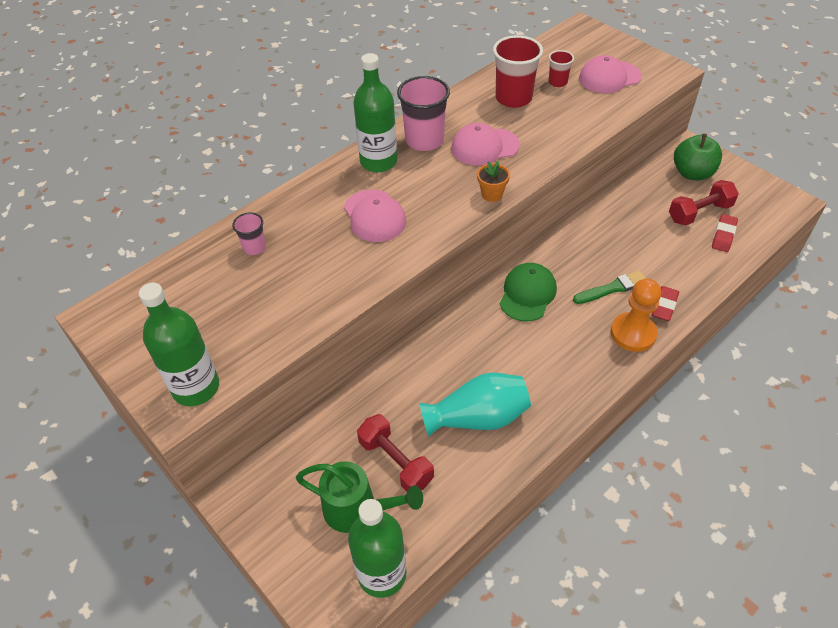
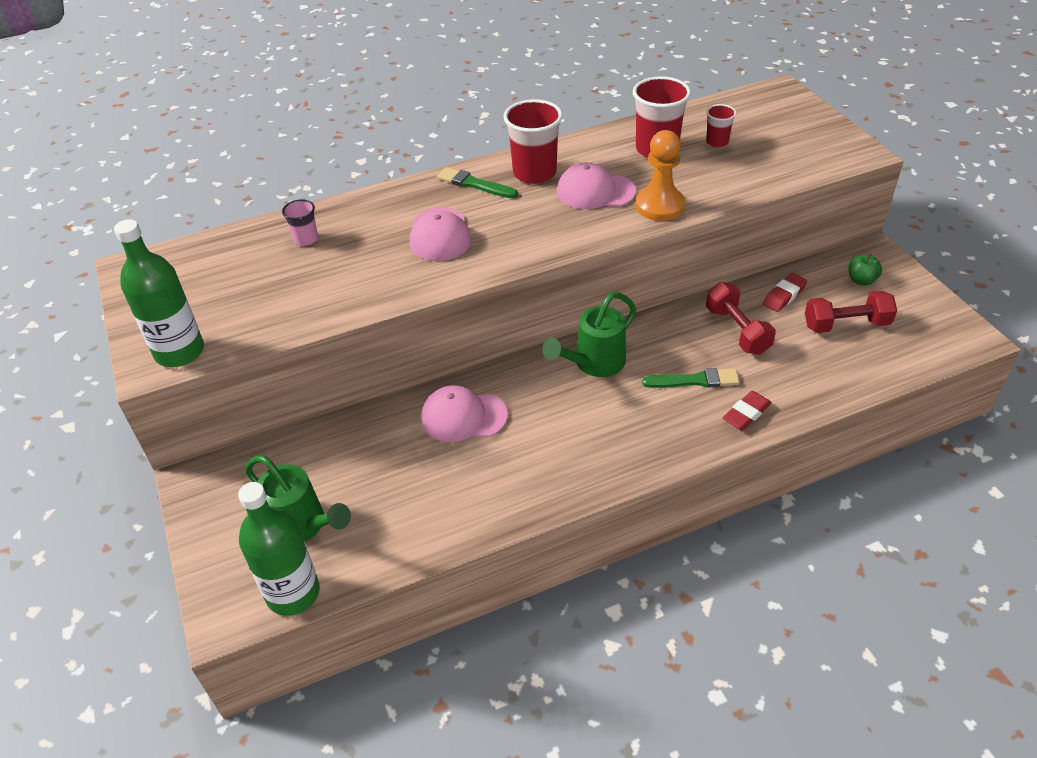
camera: 20 degrees right, 5 degrees down
green bottle [353,53,397,172] -> green brush [437,167,518,198]
red dumbbell [357,414,434,492] -> red dumbbell moved to [706,282,776,355]
pink cup [397,76,450,151] -> red cup [503,99,563,184]
turquoise vase [419,372,531,437] -> none
orange flower pot [477,161,510,202] -> none
green cap [500,263,557,322] -> green watering can [542,292,636,377]
pink cap [579,55,642,93] -> pink cap moved to [421,385,508,442]
orange pawn [611,279,661,352] -> orange pawn moved to [635,130,685,221]
green apple [674,134,722,180] -> green apple [849,253,882,286], size x0.56
red eraser [712,214,738,252] -> red eraser moved to [763,273,807,312]

